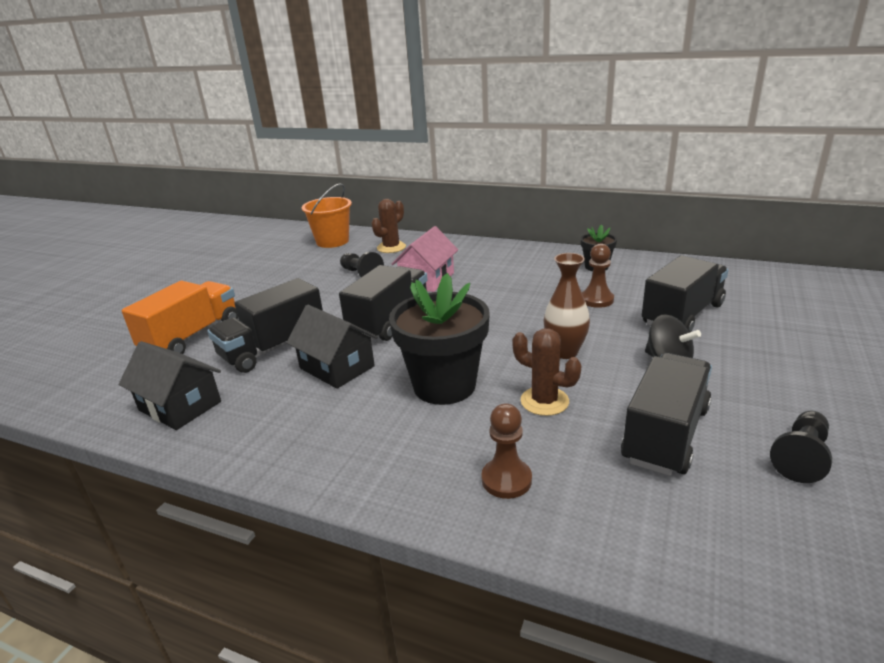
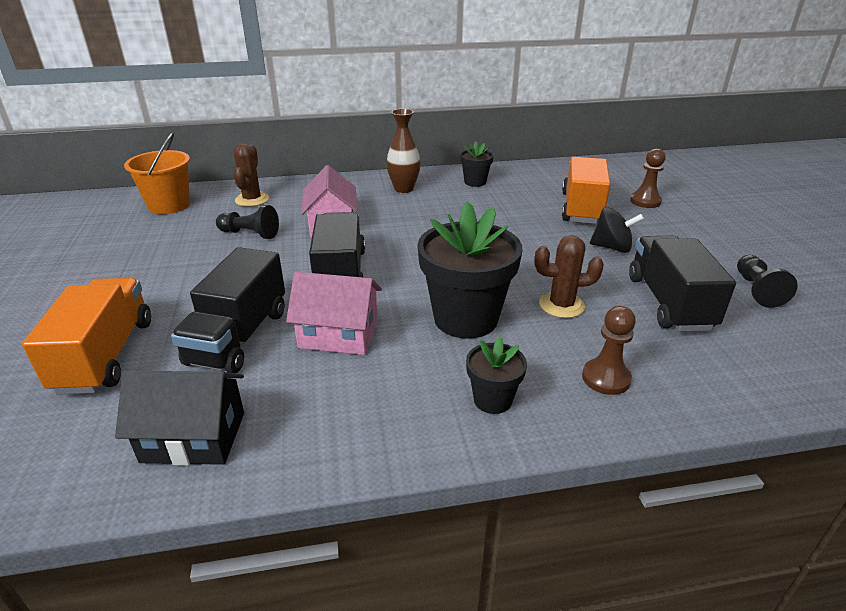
camera: 35 degrees left, 5 degrees up
black house [286,305,378,389] -> pink house [286,272,382,355]
brown vase [544,253,590,359] -> brown vase moved to [386,109,421,193]
brown pawn [582,243,614,308] -> brown pawn moved to [630,148,666,208]
black truck [642,255,728,333] -> orange truck [562,157,610,224]
none -> black flower pot [466,336,527,414]

